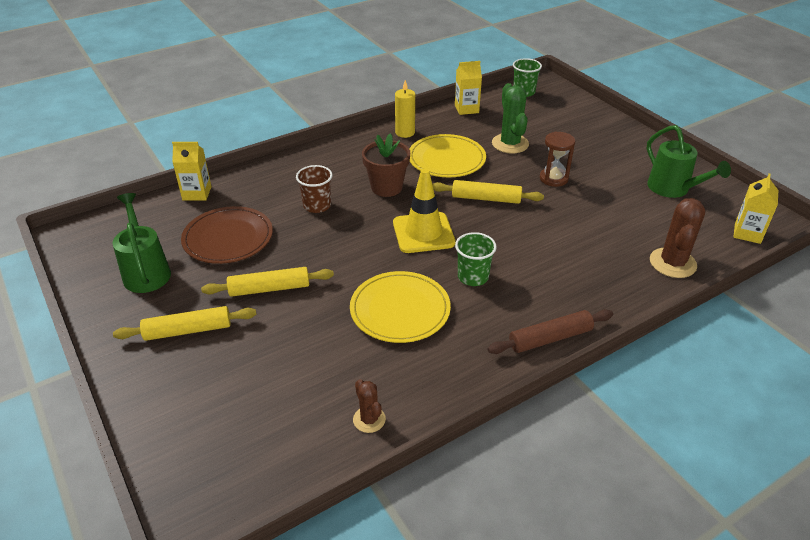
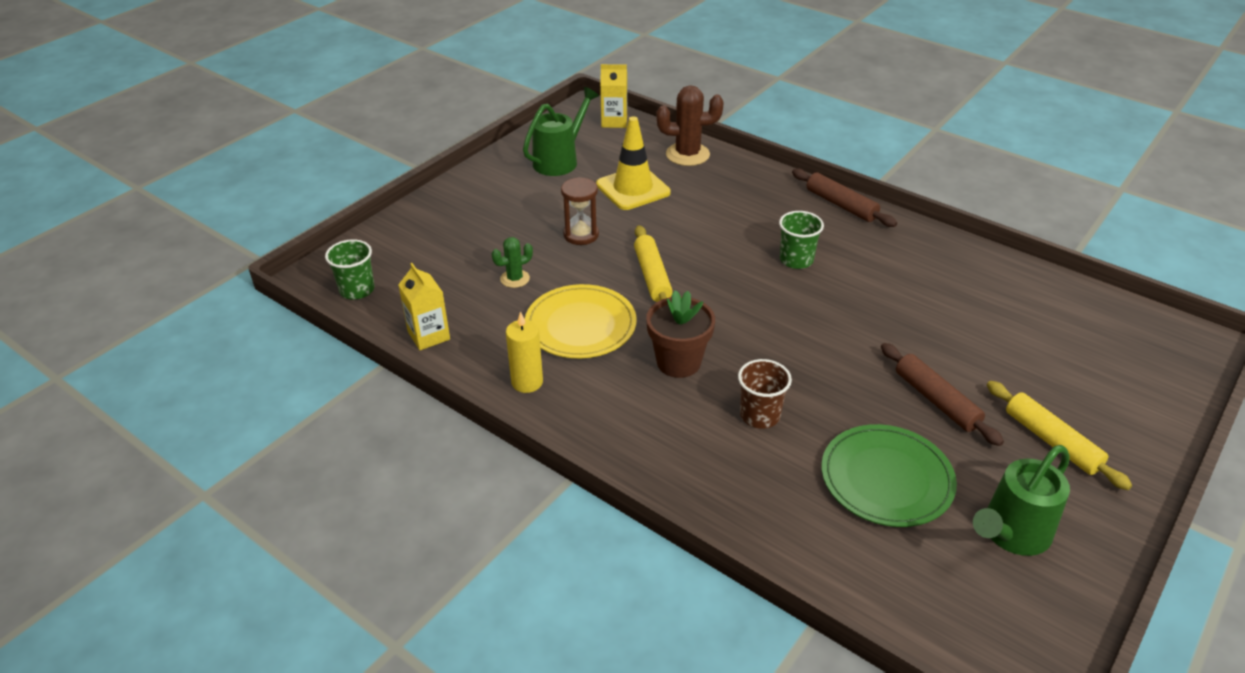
camera: 110 degrees left, 0 degrees up
yellow carton [172,142,212,201] -> none
brown plate [181,206,273,264] -> green plate [821,424,957,527]
yellow rolling pin [201,267,334,297] -> brown rolling pin [881,343,1004,446]
yellow plate [350,271,451,343] -> none
brown cactus [353,379,386,433] -> none
yellow traffic cone [393,168,456,253] -> yellow traffic cone moved to [596,116,671,210]
green cactus [492,83,529,154] -> green cactus [492,237,533,288], size x0.57

